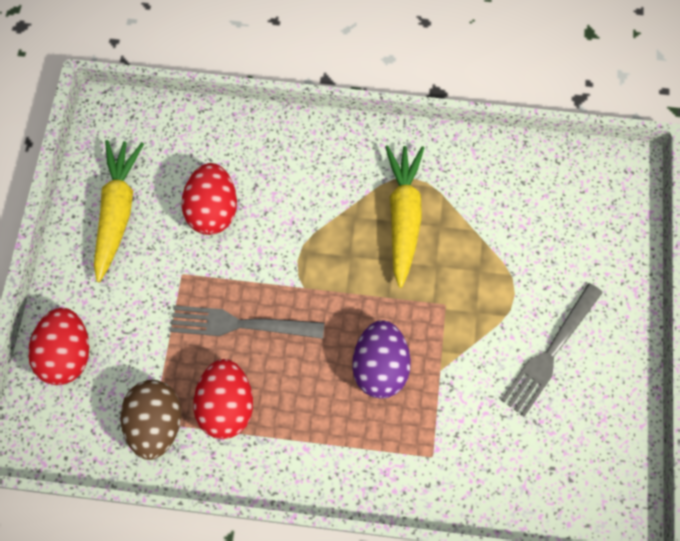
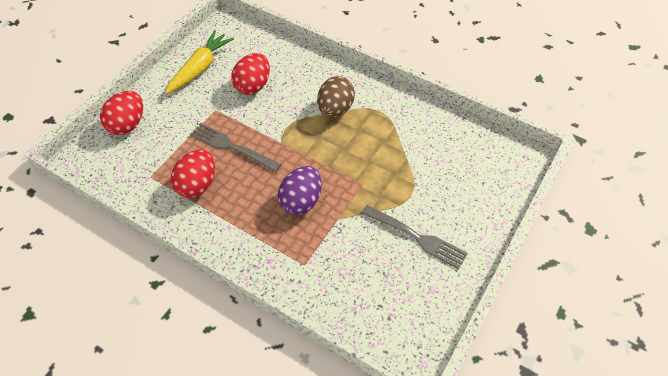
camera: 25 degrees right, 15 degrees down
brown egg [120,380,181,460] -> brown egg moved to [317,76,355,118]
yellow carrot [385,145,424,288] -> none
grey fork [501,283,603,417] -> grey fork turned 120 degrees counterclockwise [361,205,468,269]

